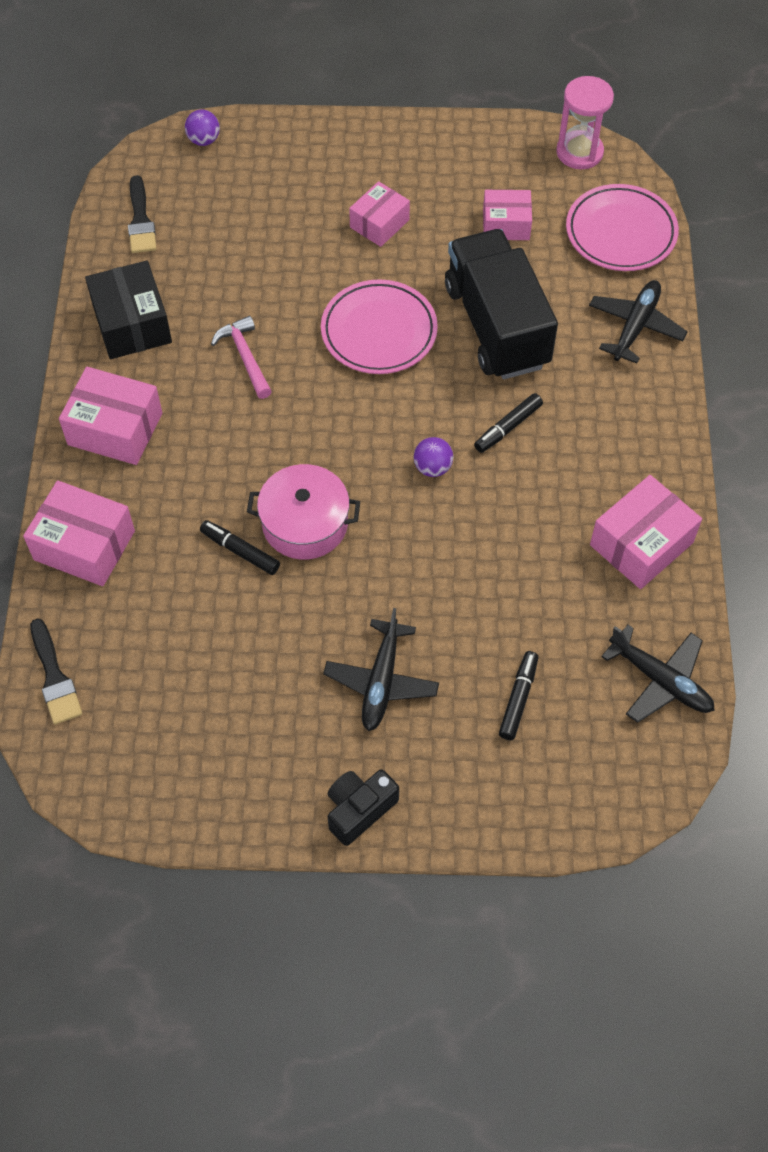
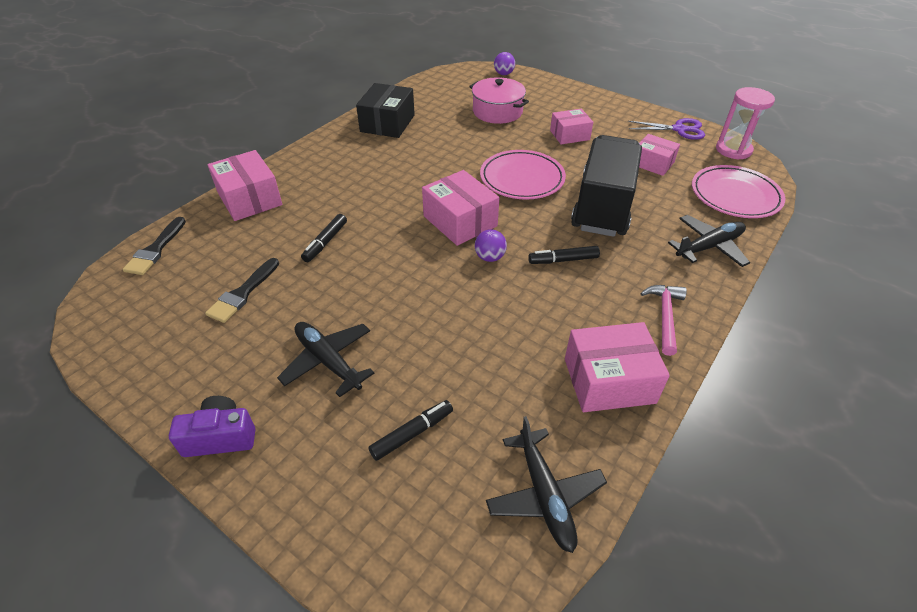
camera: 35 degrees right, 15 degrees down
pink box [59,367,162,465] -> pink box moved to [422,170,499,246]
black brush [128,175,157,253] -> black brush moved to [205,258,279,323]
black marker [200,520,280,575] -> black marker turned 135 degrees counterclockwise [301,214,347,262]
pink hammer [211,316,272,399] -> pink hammer moved to [640,285,687,356]
pink pot [247,464,360,559] -> pink pot moved to [469,77,529,124]
black plane [323,608,439,731] -> black plane turned 90 degrees clockwise [277,322,375,397]
black camera [328,769,399,846] -> purple camera [169,396,255,457]
none -> purple scissors [628,118,705,140]

